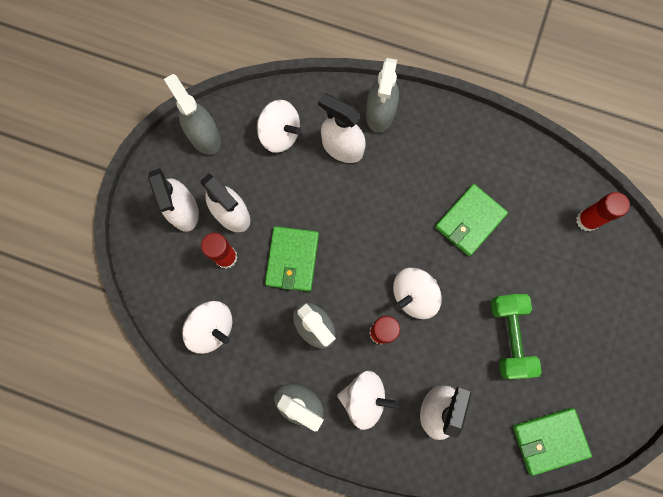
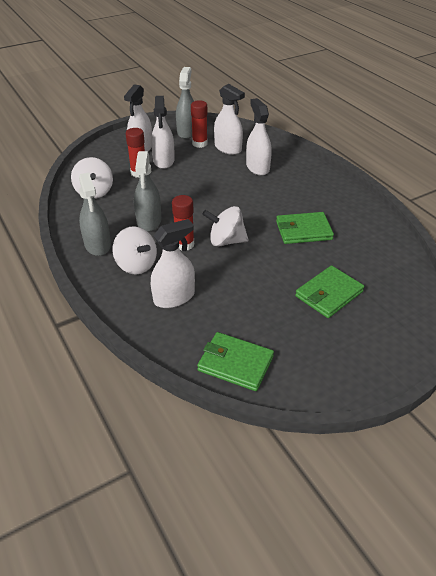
camera: 40 degrees right, 35 degrees down
white spinning top [257,100,302,153] -> white spray bottle [214,84,245,155]
green wallet [265,226,319,292] -> green wallet moved to [295,265,364,318]
grey spray bottle [366,58,399,133] -> none
green dumbbell [491,294,542,379] -> none
red glue stick [576,192,630,232] -> red glue stick moved to [191,100,208,148]

